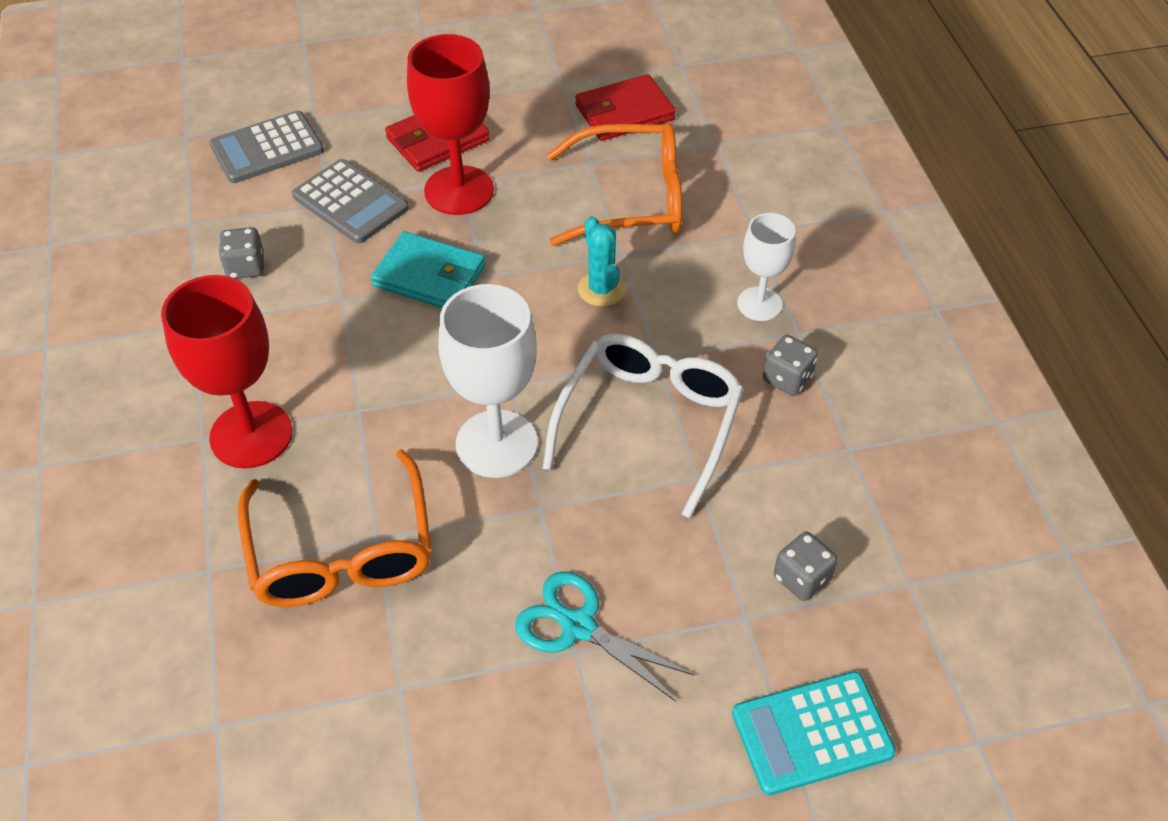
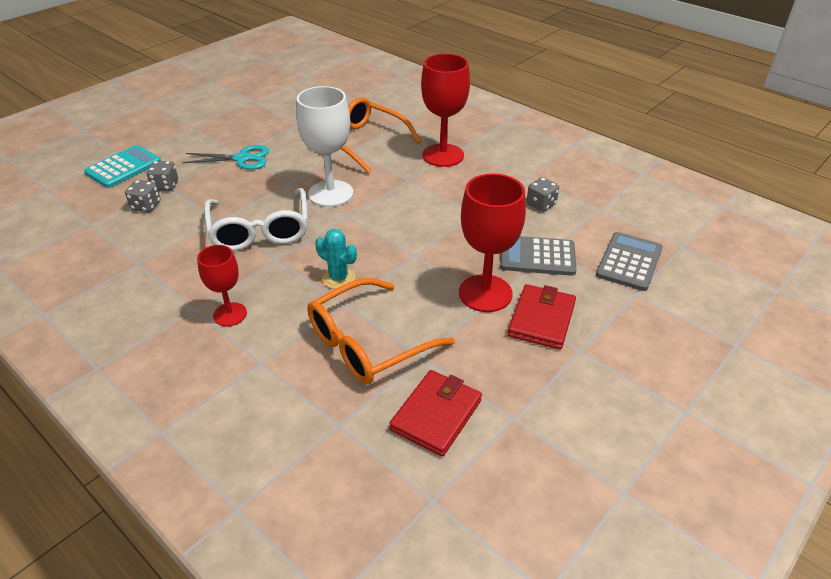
camera: 145 degrees right, 10 degrees down
turquoise wallet [371,231,485,308] -> none
white goblet [737,213,796,321] -> red goblet [197,245,247,326]
grey dice [763,335,818,396] -> grey dice moved to [147,161,178,191]

